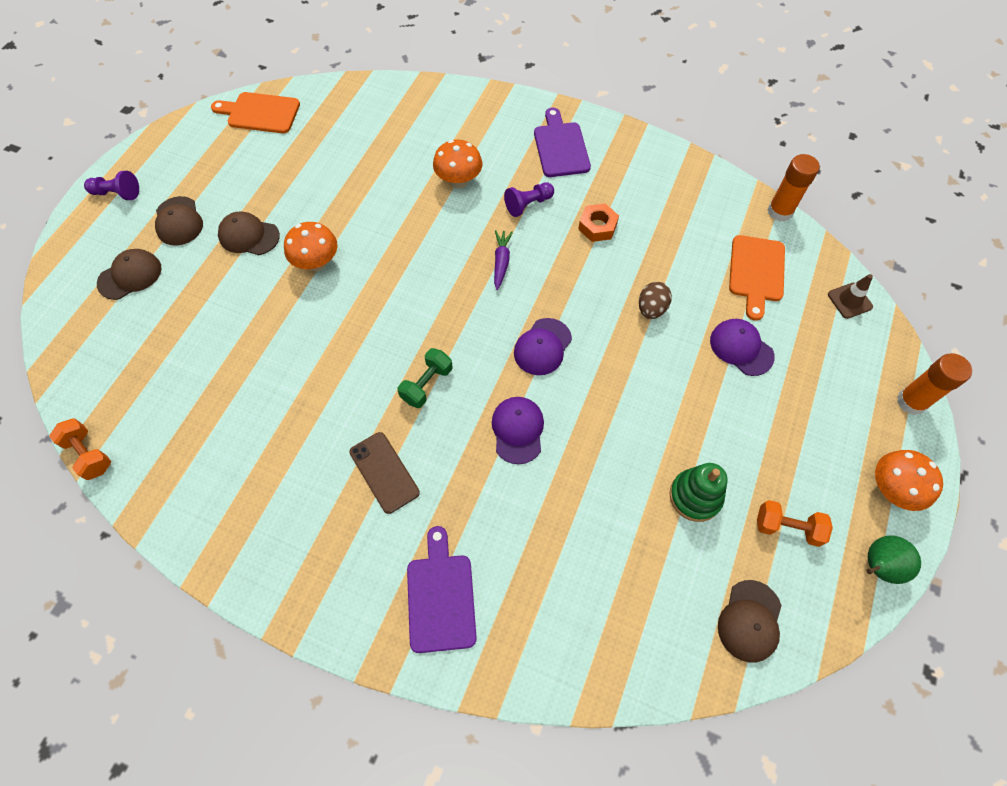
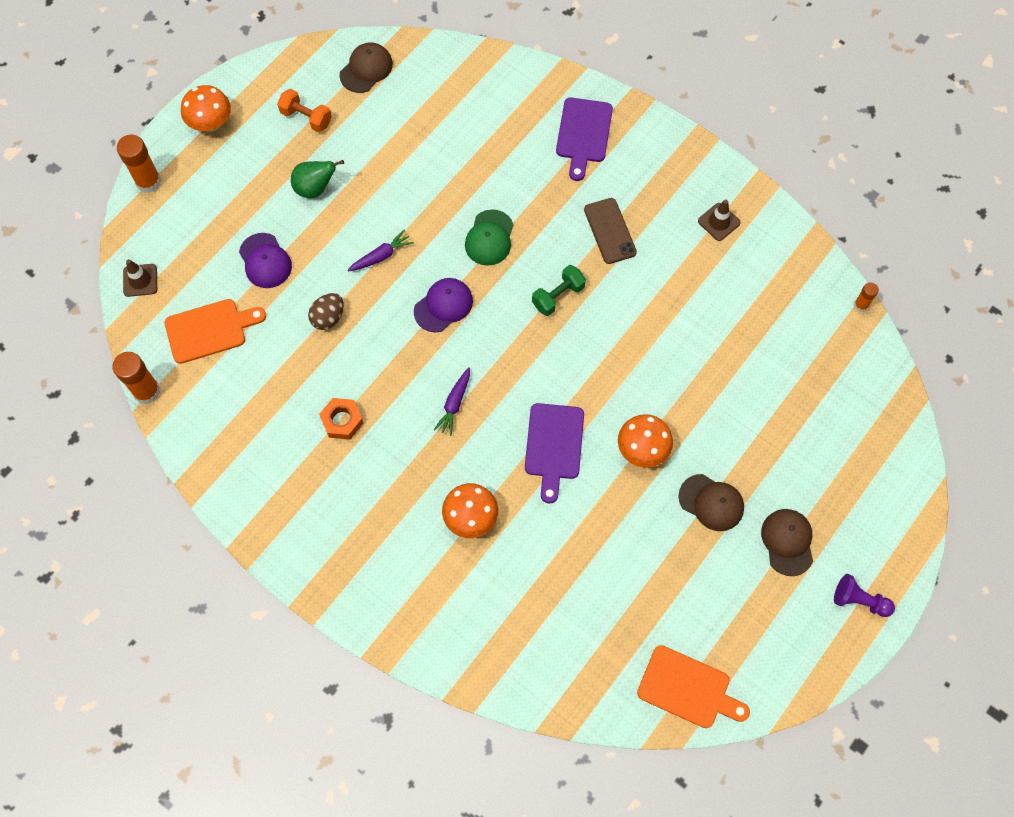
camera: 165 degrees left, 5 degrees up
orange dumbbell [49,418,111,480] -> orange glue stick [854,282,879,312]
brown cap [97,249,162,300] -> none
purple cap [492,397,544,464] -> green cap [465,209,514,266]
purple pawn [504,182,554,217] -> none
purple cutting board [534,108,591,177] -> purple cutting board moved to [525,403,584,503]
green stacking toy [669,463,728,522] -> none
orange cutting board [729,235,785,321] -> orange cutting board turned 45 degrees clockwise [164,299,266,364]
green pear [866,535,921,584] -> green pear moved to [291,160,344,198]
none -> purple carrot [347,230,414,272]
none -> brown traffic cone [698,200,741,241]

